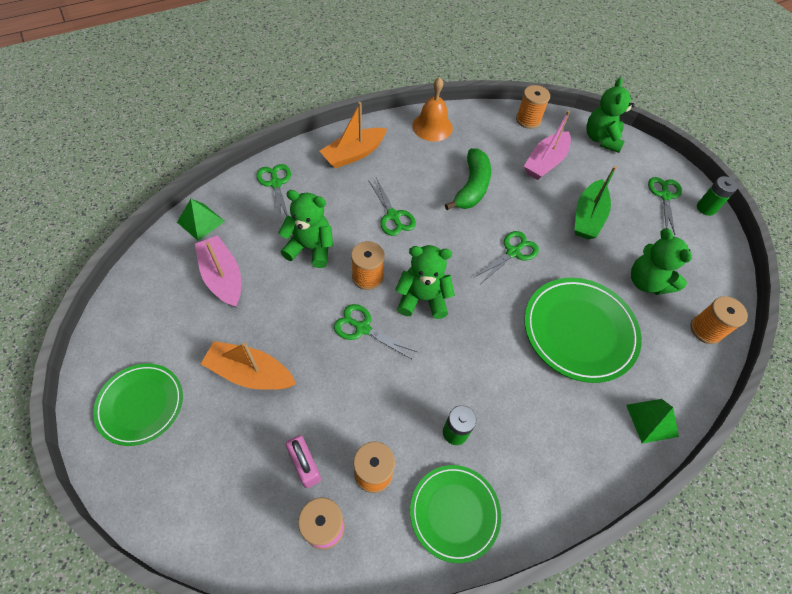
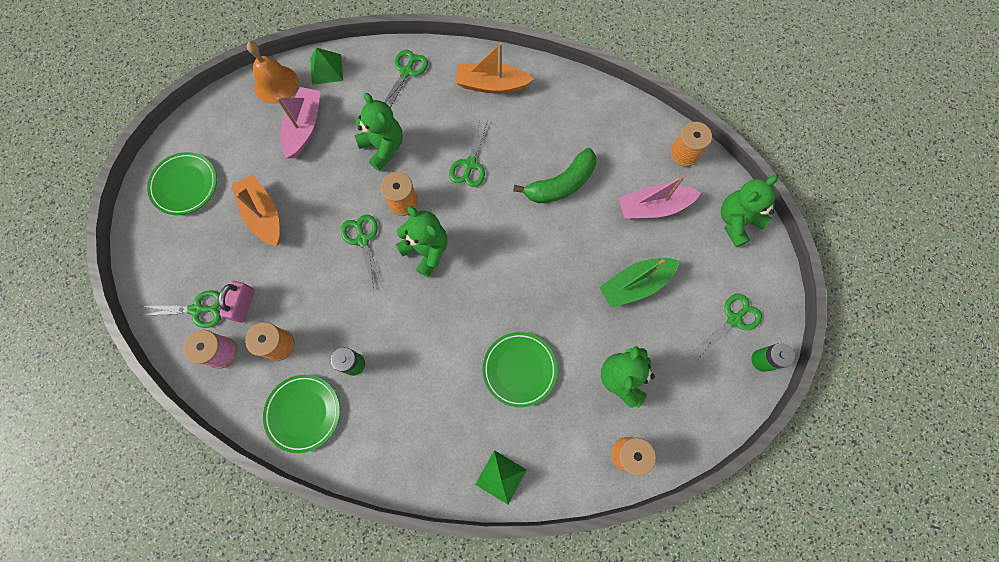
camera: 45 degrees right, 15 degrees up
orange bell [412,77,453,141] -> orange bell moved to [247,41,298,104]
green scissors [473,231,539,283] -> green scissors moved to [140,290,221,328]
green plate [524,278,642,383] -> green plate [483,332,557,408], size x0.65

